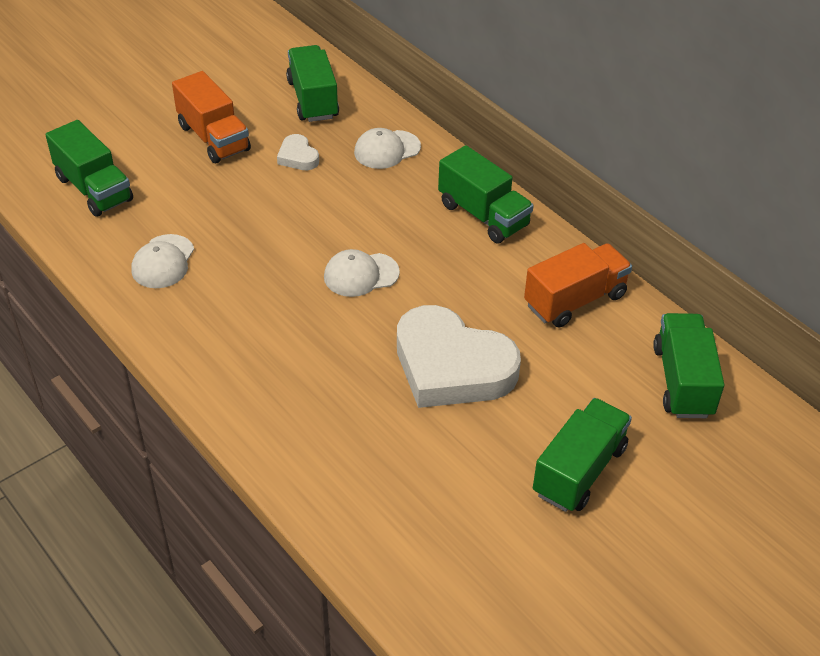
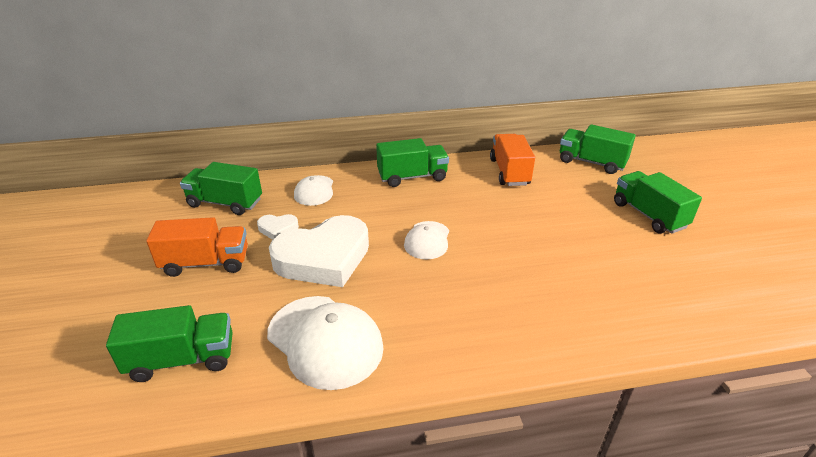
camera: 60 degrees left, 10 degrees down
white cap [131,234,194,288] -> white cap [267,296,384,390], size x1.73
white heart [397,305,521,408] -> white heart moved to [269,215,369,287]

